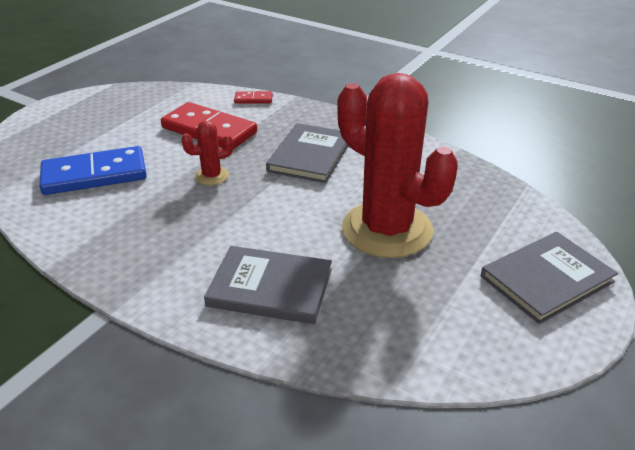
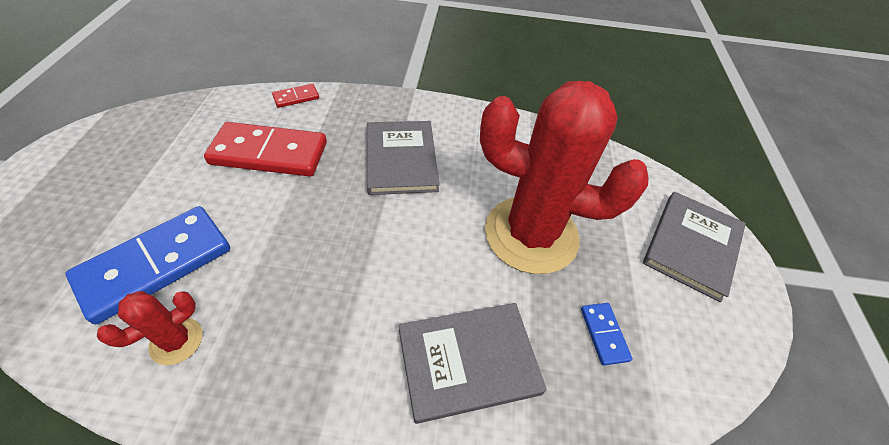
camera: 30 degrees left, 15 degrees up
red cactus [181,121,234,185] -> red cactus moved to [97,291,203,365]
none -> blue domino [581,303,632,366]

